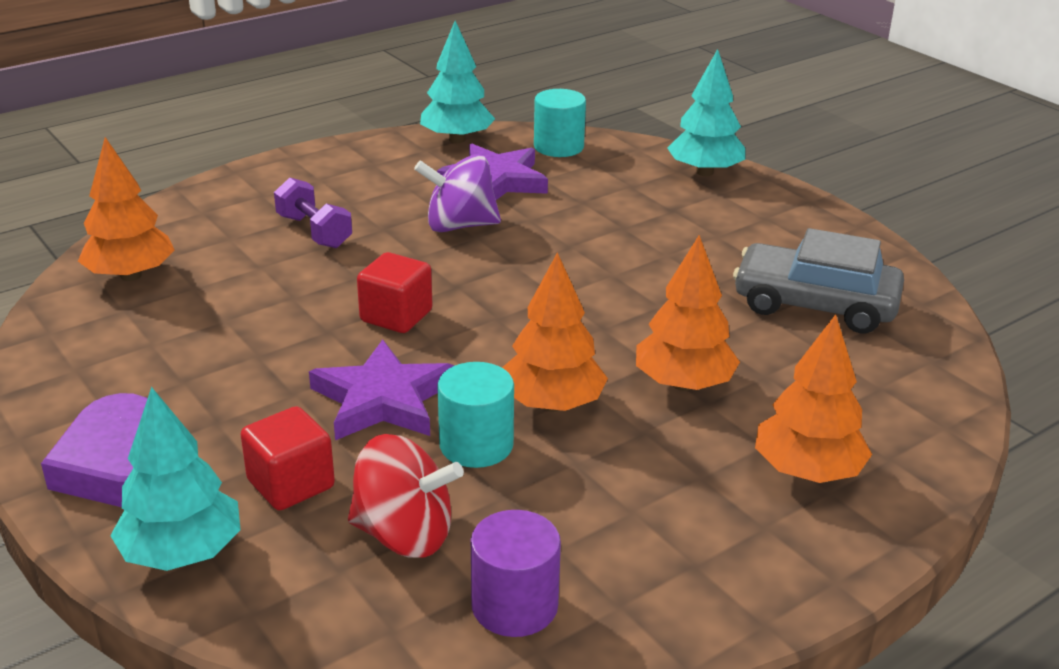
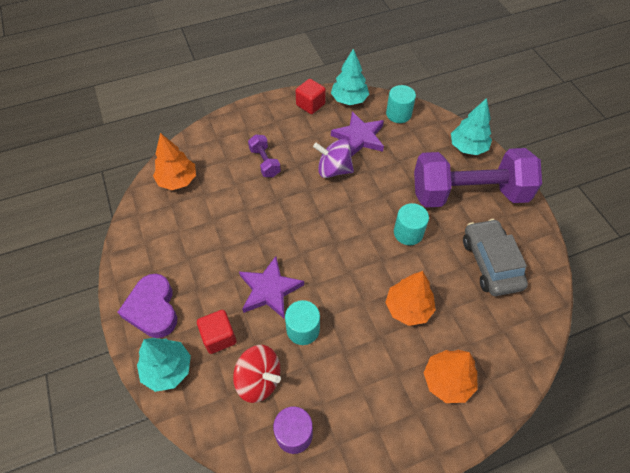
camera: 15 degrees right, 25 degrees up
red cube [357,252,433,333] -> red cube moved to [296,79,326,114]
orange tree [502,252,608,411] -> none
grey car [733,228,904,333] -> grey car turned 45 degrees clockwise [463,219,528,296]
none -> turquoise cylinder [394,203,429,245]
none -> purple dumbbell [414,148,542,208]

